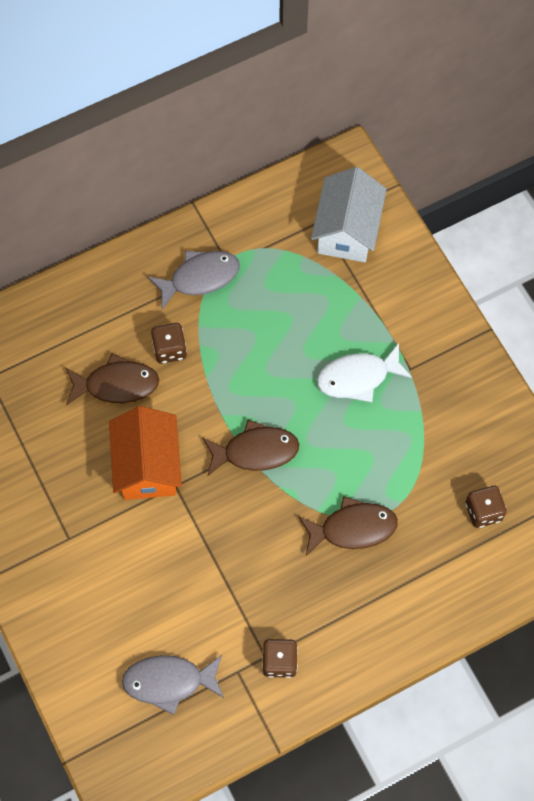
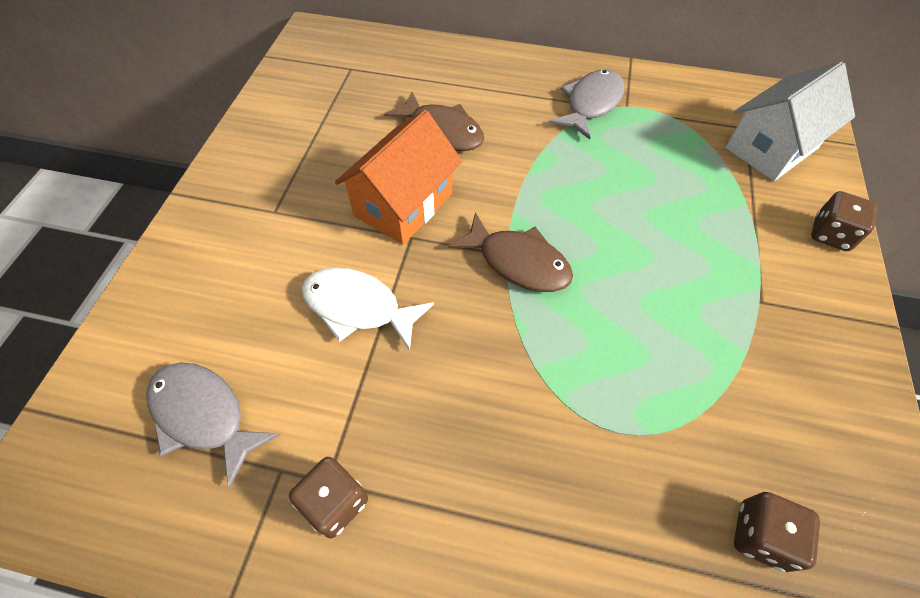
camera: 40 degrees right, 10 degrees down
grey fish [148,251,240,309] -> grey fish turned 75 degrees counterclockwise [550,70,625,140]
brown dice [151,323,187,364] -> brown dice moved to [811,191,878,251]
brown fish [298,496,398,556] -> none
white fish [317,343,412,402] -> white fish moved to [302,267,434,351]

